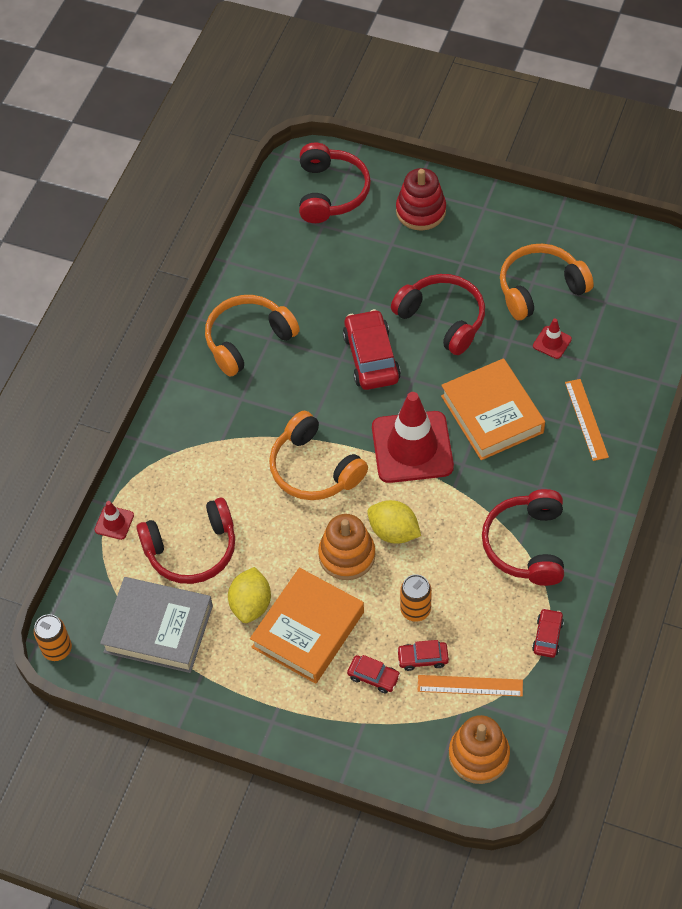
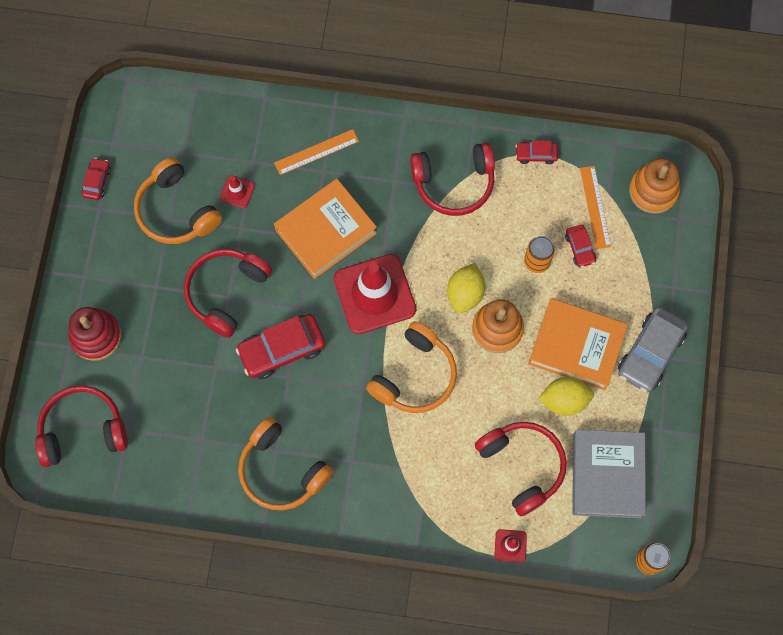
camera: 105 degrees left, 15 degrees up
red car [347,655,400,694] -> red car moved to [81,158,111,200]
none -> grey car [618,307,688,392]

